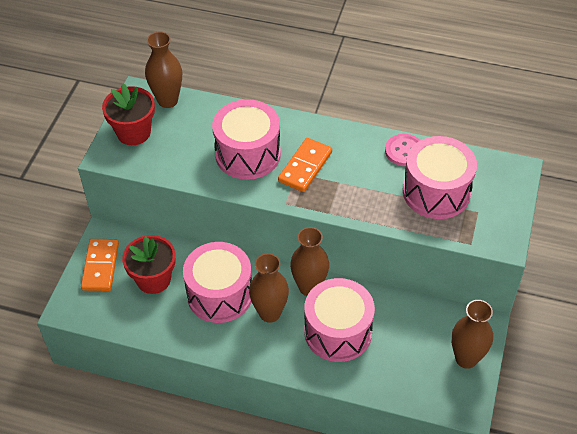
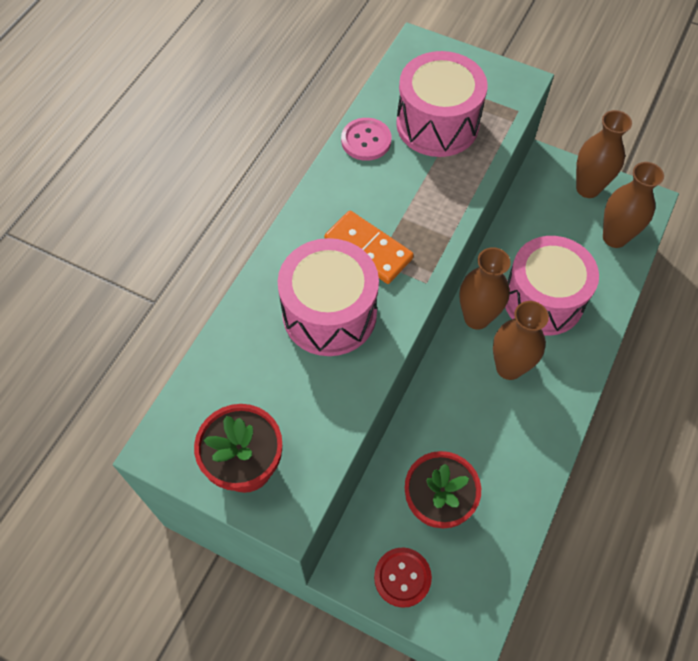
camera: 80 degrees left, 10 degrees up
orange domino [81,239,119,291] -> red button [374,548,432,608]
brown vase [145,32,182,108] -> brown vase moved to [603,162,664,248]
pink drum [183,242,252,323] -> none

